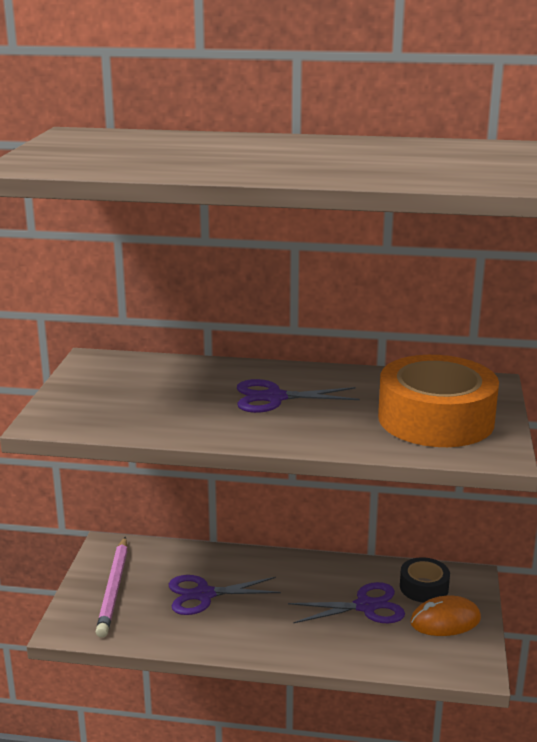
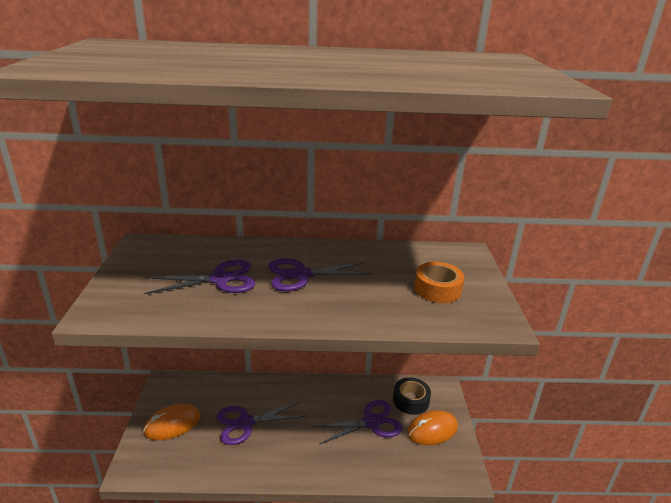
camera: 10 degrees left, 5 degrees up
pink pencil [96,537,128,638] -> orange mouse [143,404,201,440]
orange tape [378,355,499,447] -> orange tape [414,262,465,303], size x0.49
none -> purple scissors [144,260,255,294]

